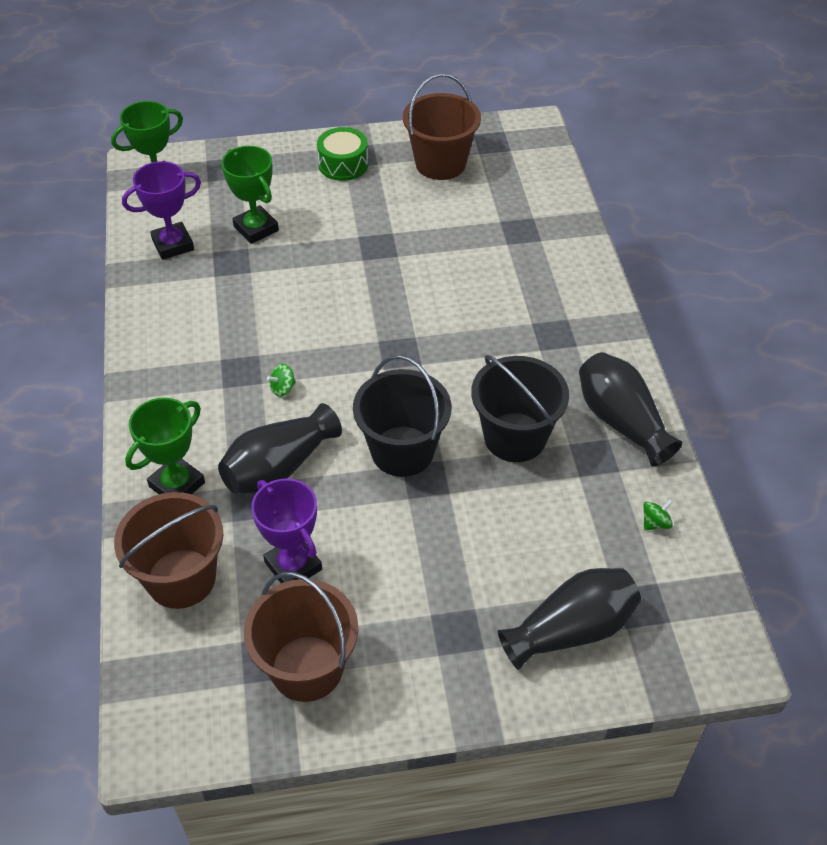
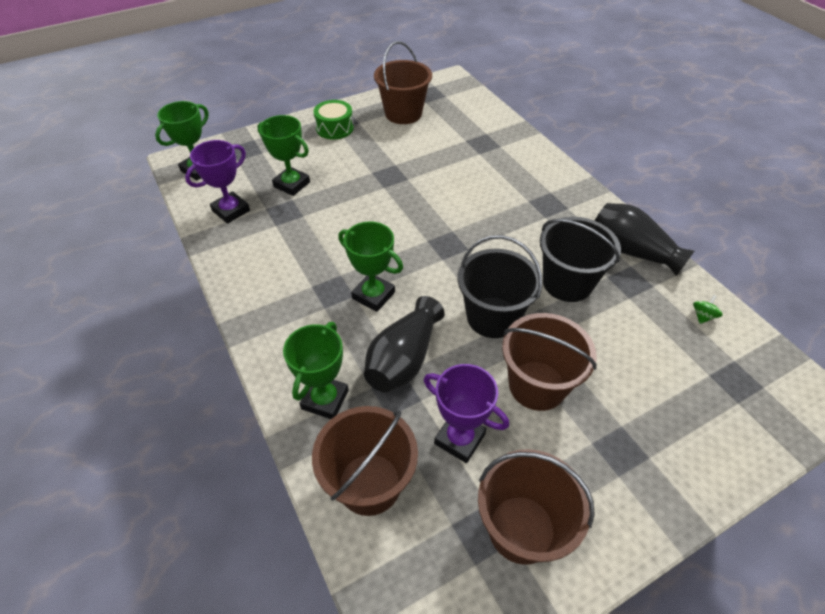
camera: 20 degrees left, 0 degrees up
green spinning top [267,364,296,397] -> green trophy [338,222,403,312]
black vase [498,568,641,670] -> none
none -> brown bucket [502,313,597,411]

